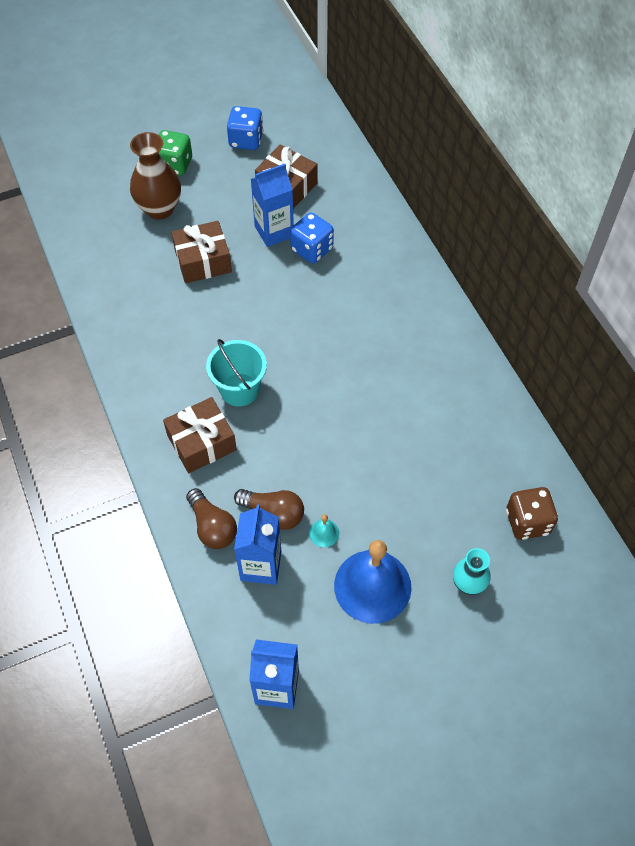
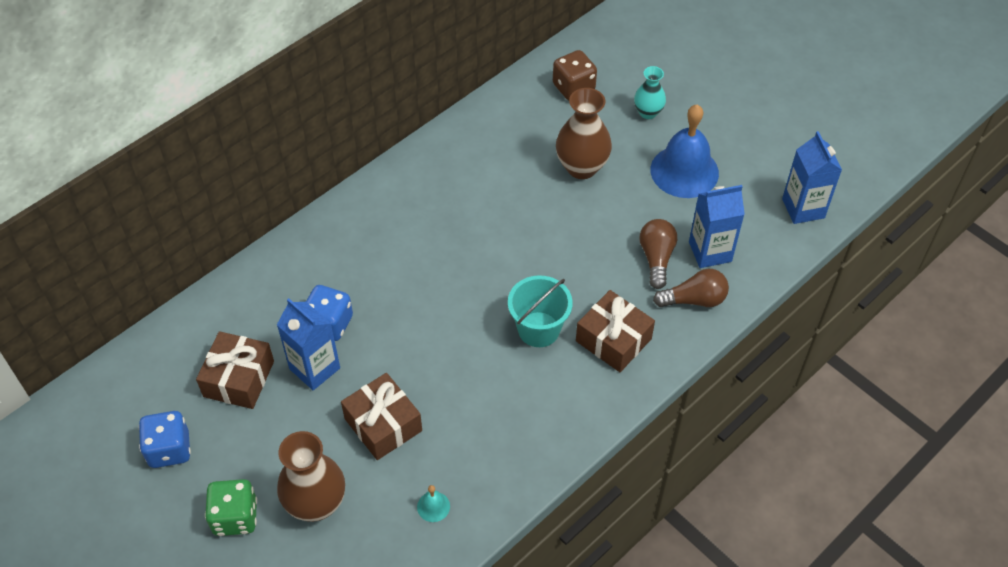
camera: 110 degrees left, 5 degrees down
brown light bulb [186,488,237,549] -> brown light bulb turned 45 degrees clockwise [653,268,729,307]
turquoise bell [309,514,339,547] -> turquoise bell moved to [417,485,450,522]
none -> brown vase [556,88,612,179]

